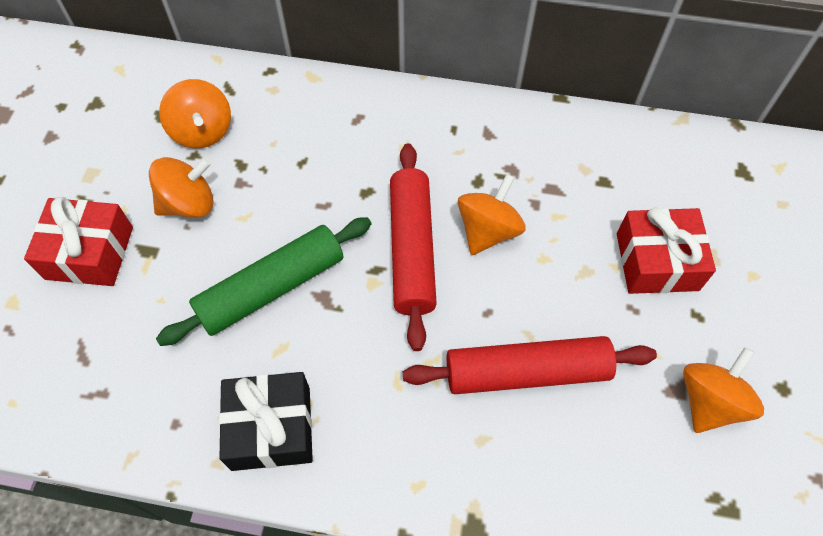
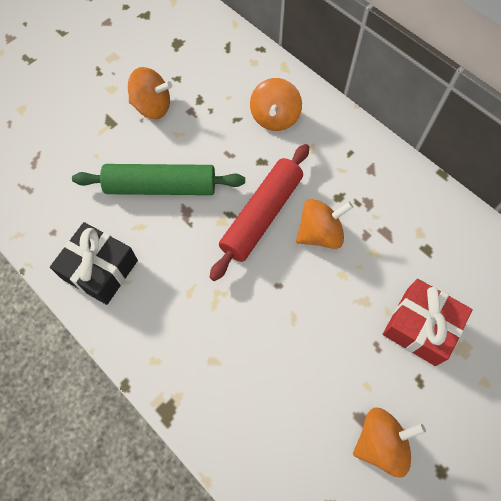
camera: 35 degrees right, 5 degrees up
red gift [24,197,133,286] -> none
orange spinning top [159,79,231,148] -> orange spinning top moved to [250,78,302,131]
red rolling pin [403,336,657,394] -> none

